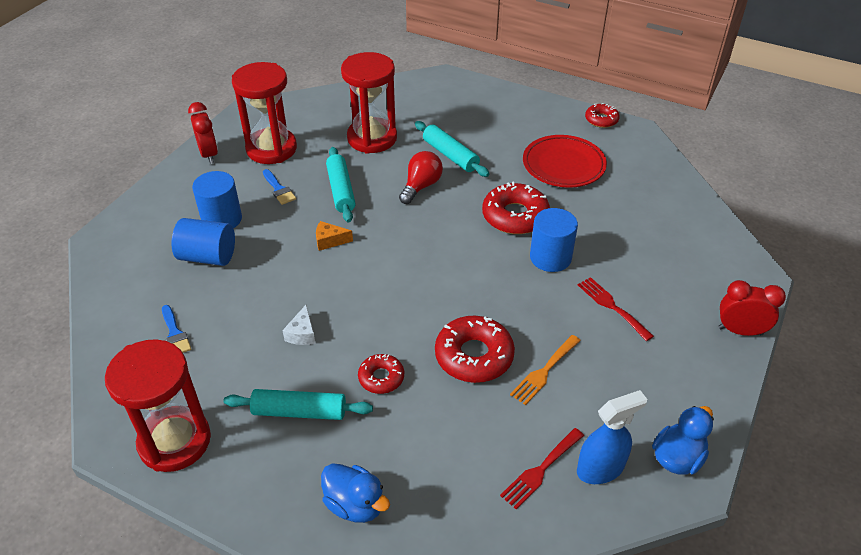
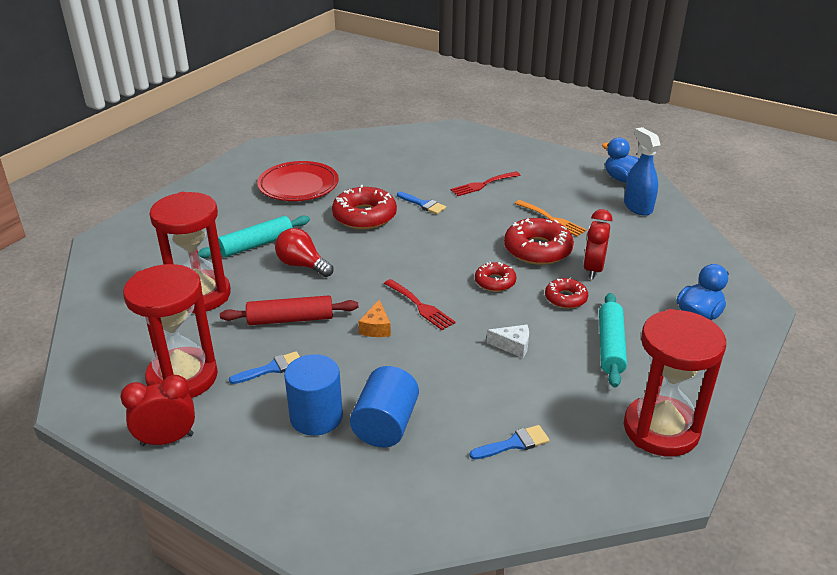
camera: 85 degrees left, 10 degrees down
turquoise rolling pin [326,147,356,223] -> red rolling pin [220,295,358,325]
red fork [500,428,584,509] -> red fork moved to [384,279,456,330]
blue cylinder [530,208,578,272] -> blue brush [397,192,446,214]
red donut [585,103,620,128] -> red donut moved to [475,262,517,292]
red clock [719,280,786,336] -> red clock moved to [583,209,612,280]

